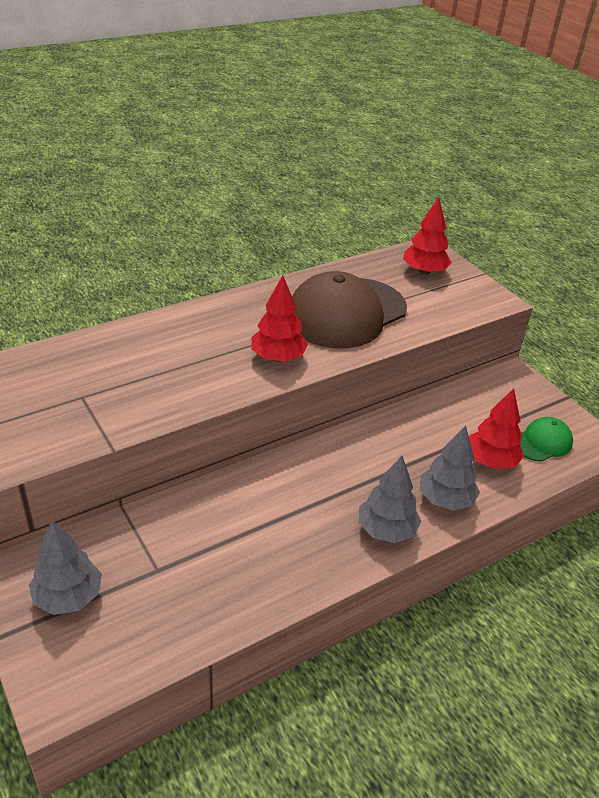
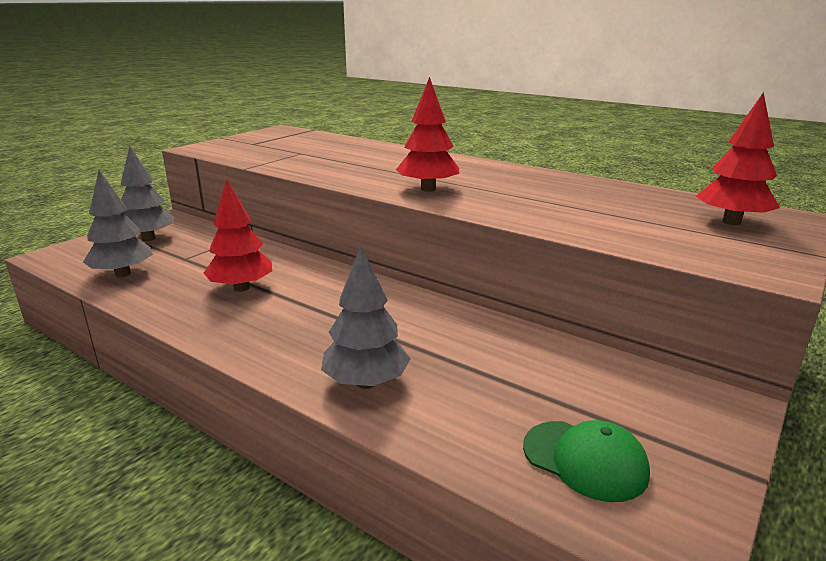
camera: 70 degrees right, 15 degrees down
brown cap [292,271,407,348] -> none
grey tree [359,456,421,543] -> grey tree moved to [83,170,153,277]
red tree [469,388,524,469] -> red tree moved to [204,179,272,292]

